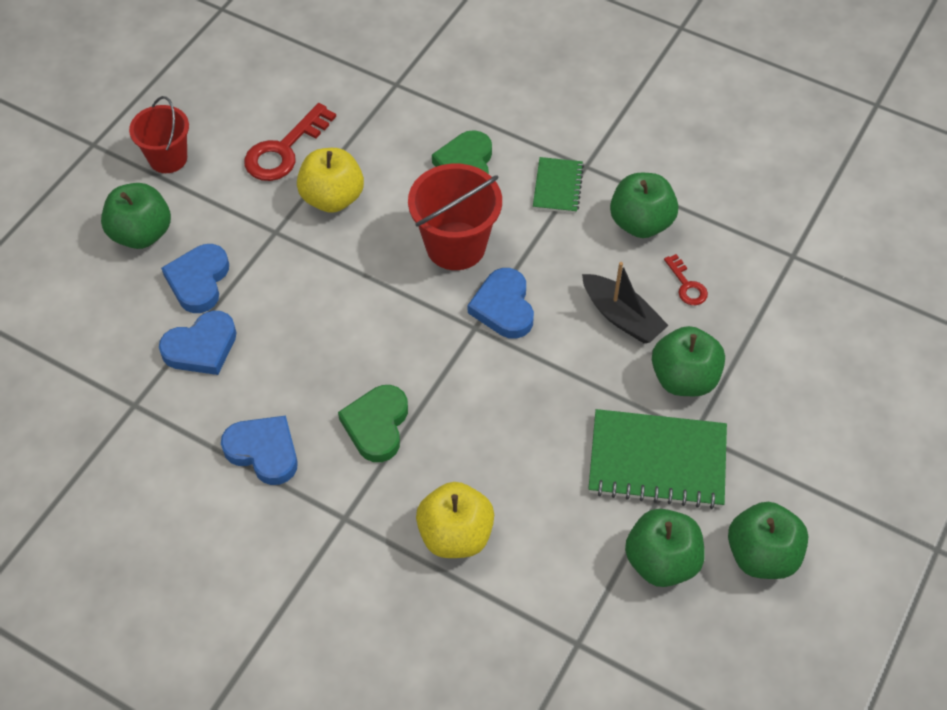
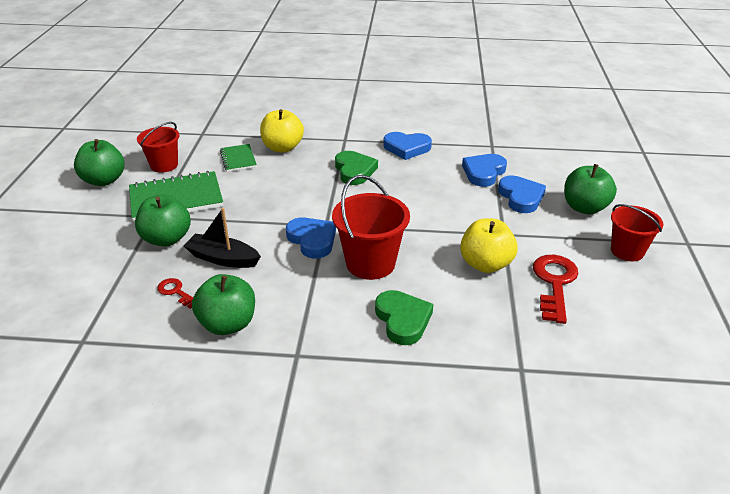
camera: 155 degrees right, 20 degrees down
green notebook [533,157,584,213] -> green notebook moved to [220,144,257,172]
green apple [625,509,705,587] -> red bucket [137,122,179,173]

